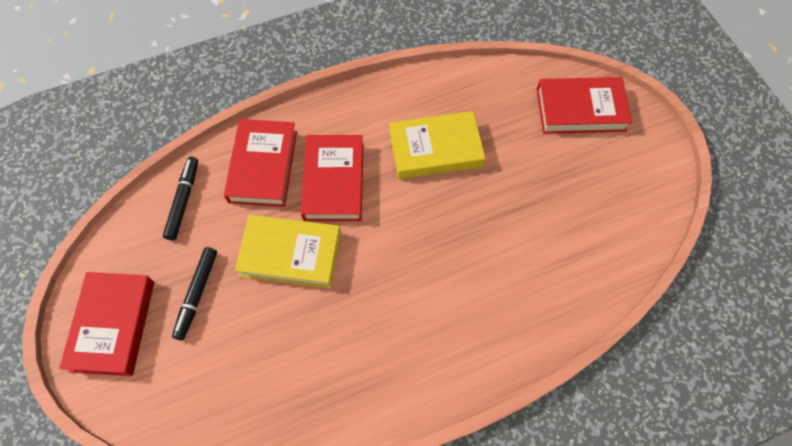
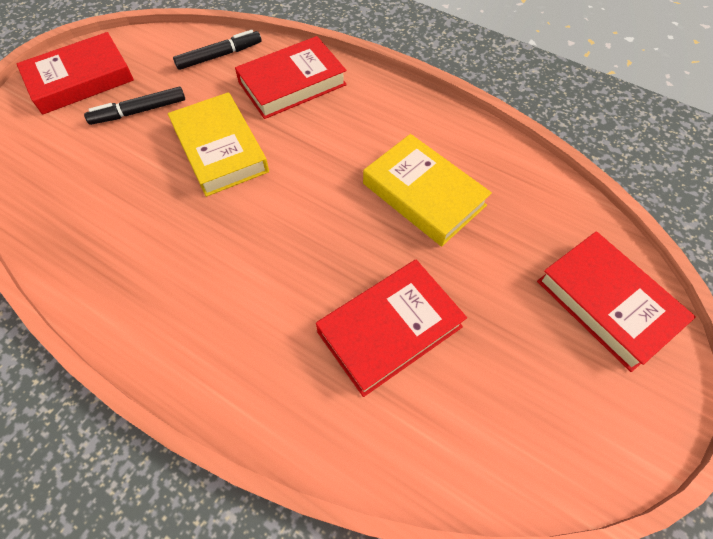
camera: 55 degrees right, 5 degrees down
red book [301,135,363,221] -> red book moved to [316,260,467,397]

